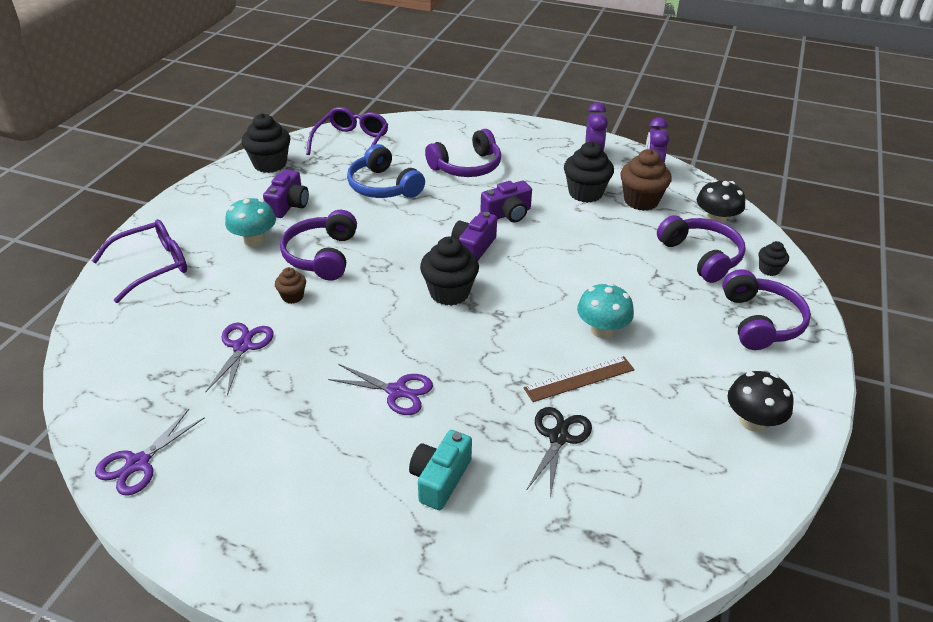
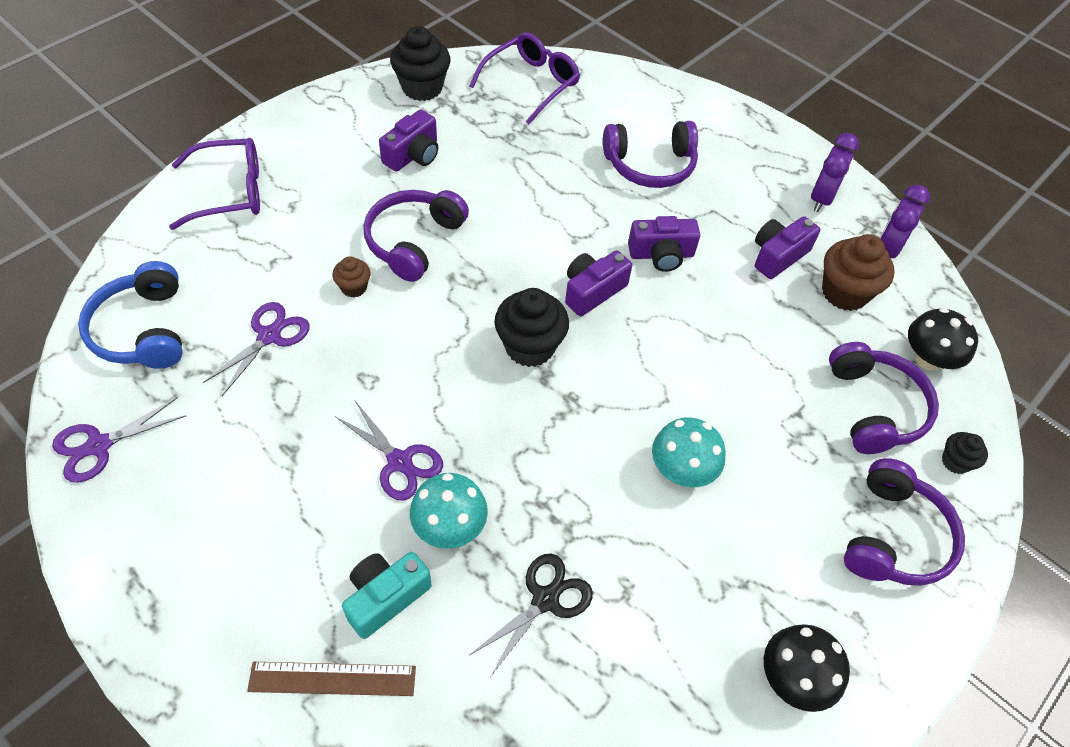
camera: 20 degrees right, 15 degrees up
turquoise mushroom [225,197,276,246] -> turquoise mushroom moved to [410,473,488,549]
blue headphones [347,144,425,198] -> blue headphones moved to [78,261,182,369]
brown ruler [524,356,635,402] -> brown ruler moved to [247,662,416,696]
black cupcake [564,142,614,203] -> purple camera [755,216,821,279]

